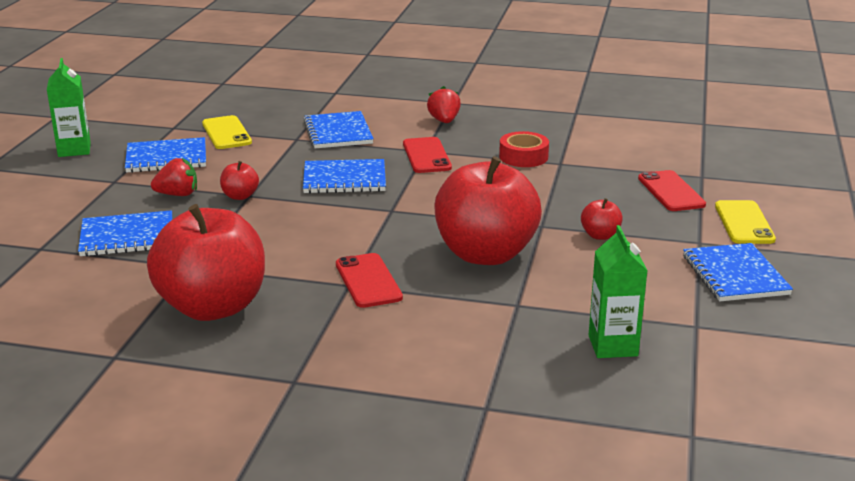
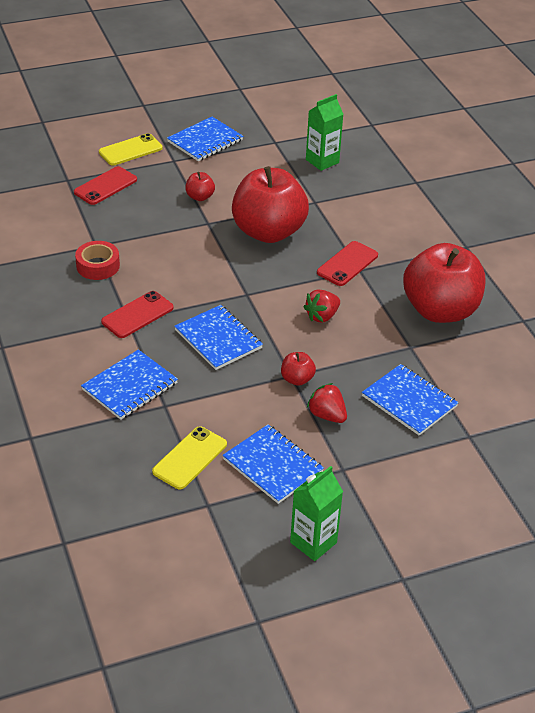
camera: 125 degrees left, 15 degrees up
red strawberry [427,86,461,123] -> red strawberry moved to [304,289,340,323]

